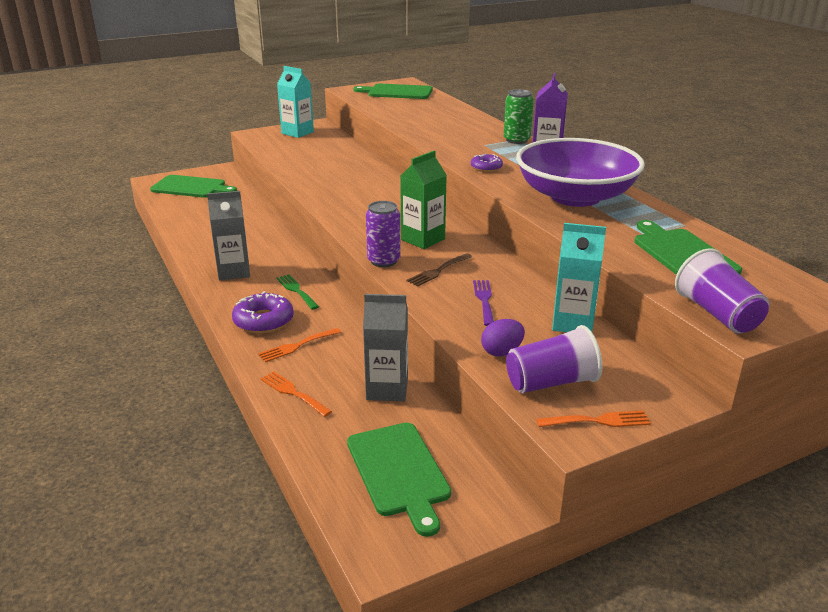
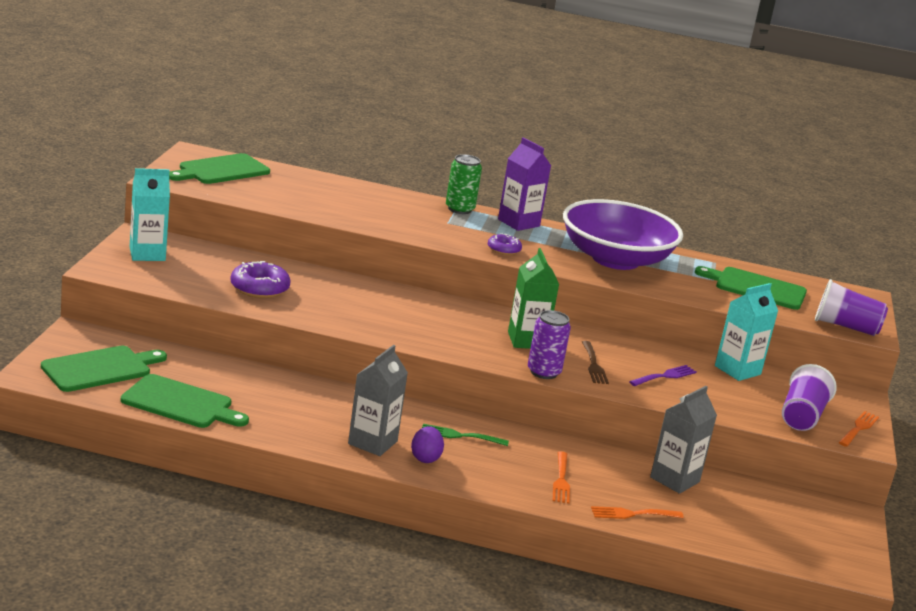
camera: 55 degrees left, 5 degrees down
purple donut [232,291,294,333] -> purple donut moved to [230,261,291,298]
green cutting board [347,422,451,537] -> green cutting board moved to [121,374,249,428]
purple fork [473,280,494,326] -> purple fork turned 105 degrees clockwise [629,365,697,386]
purple egg [481,319,525,357] -> purple egg moved to [411,426,444,463]

